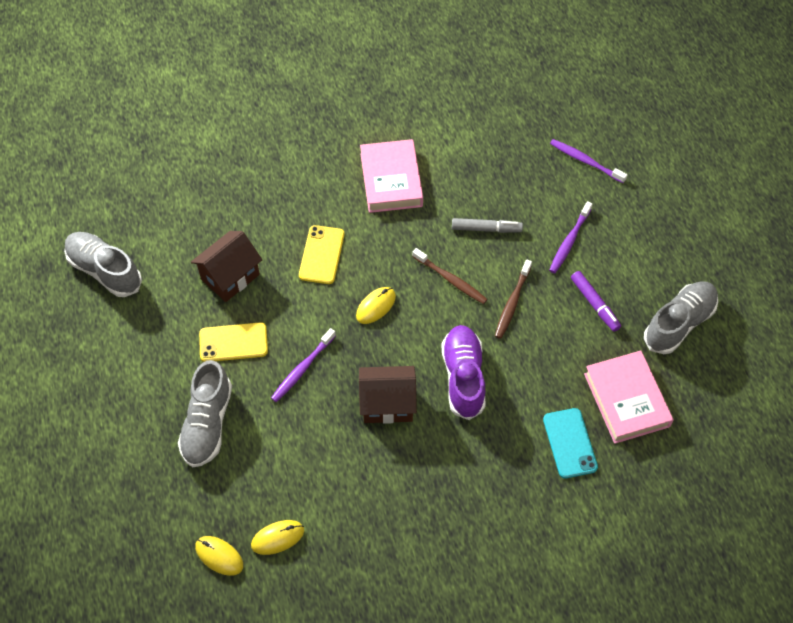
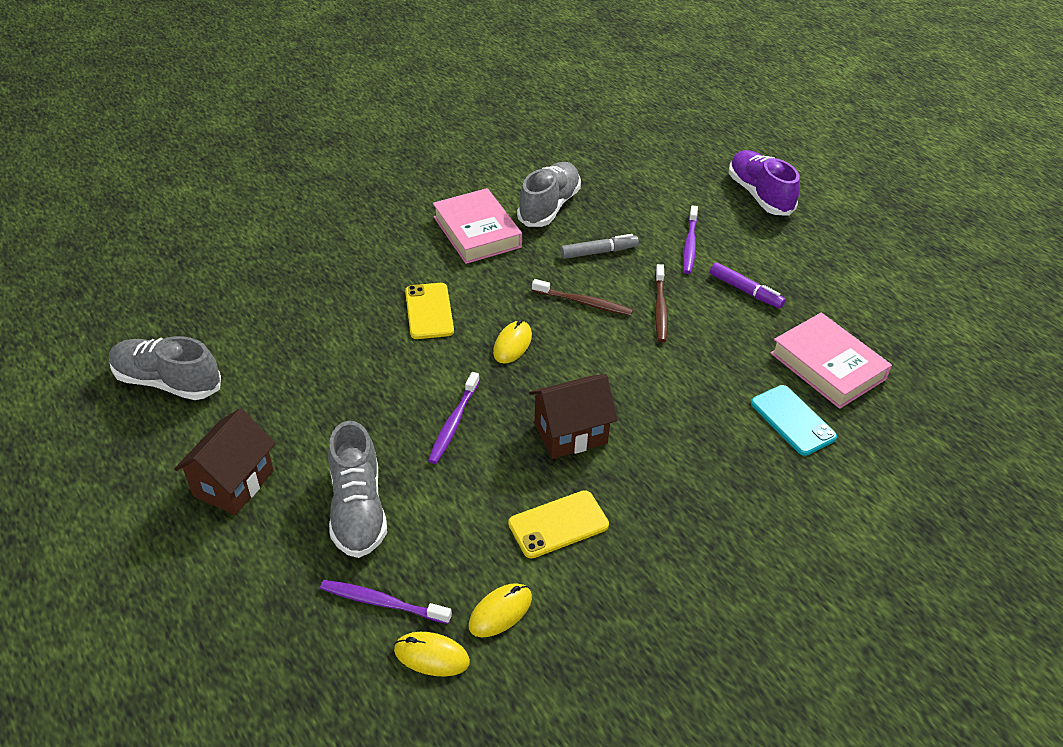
camera: 20 degrees left, 15 degrees down
brown house [191,231,262,302] -> brown house moved to [174,408,276,515]
yellow phone [199,322,268,362] -> yellow phone moved to [508,490,609,559]
purple shoe [441,325,486,420] -> purple shoe moved to [729,150,800,216]
purple toothbrush [550,139,627,183] -> purple toothbrush moved to [320,580,452,624]
grey shoe [644,281,718,354] -> grey shoe moved to [517,162,581,227]

